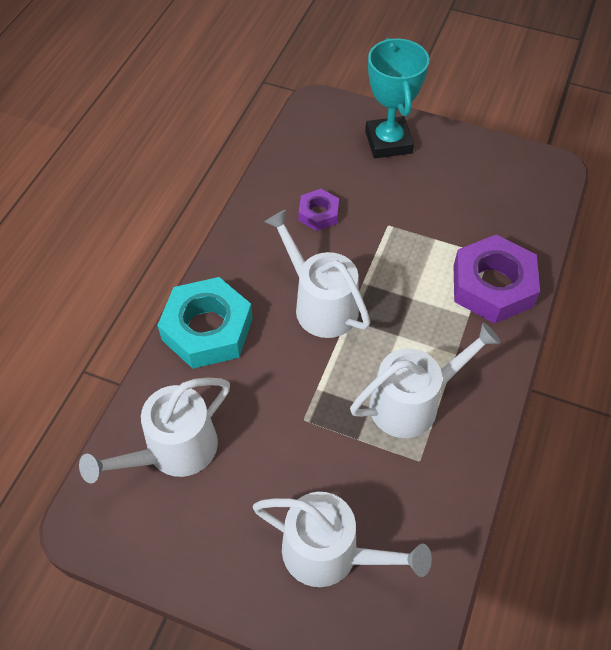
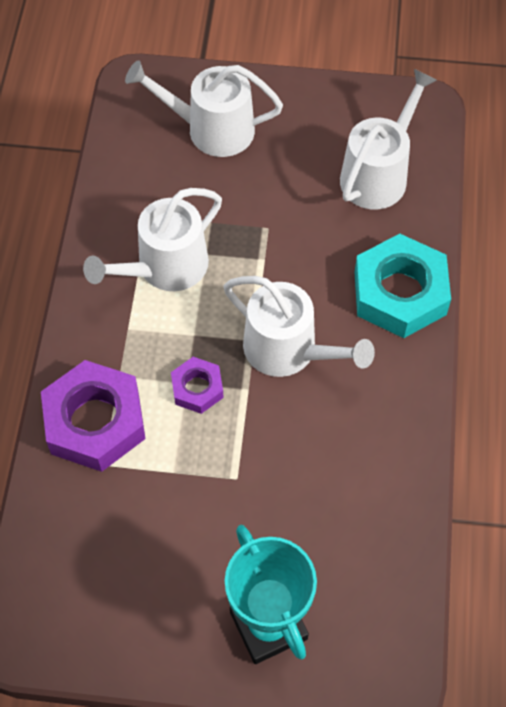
camera: 165 degrees right, 5 degrees up
purple nut [299,189,339,231] -> purple nut moved to [171,357,224,414]

